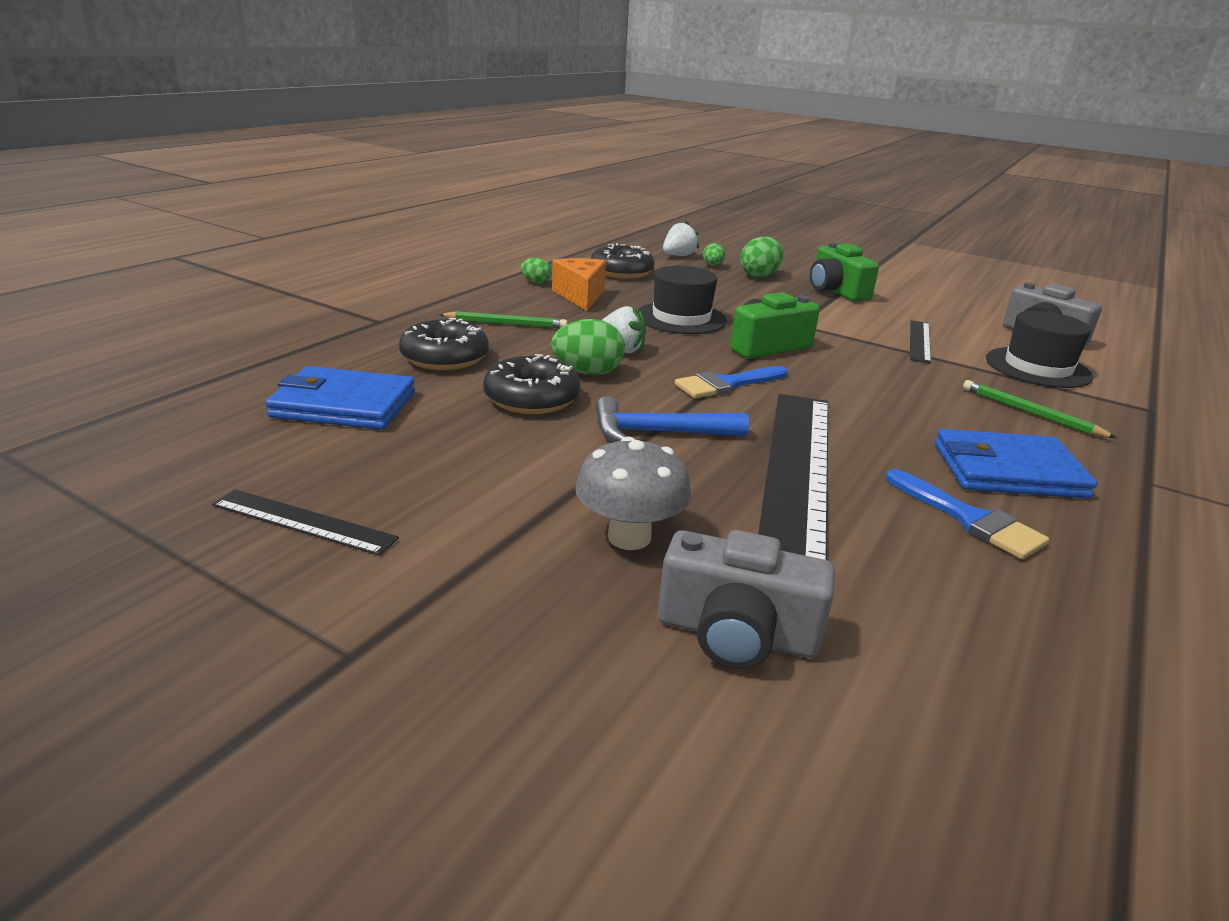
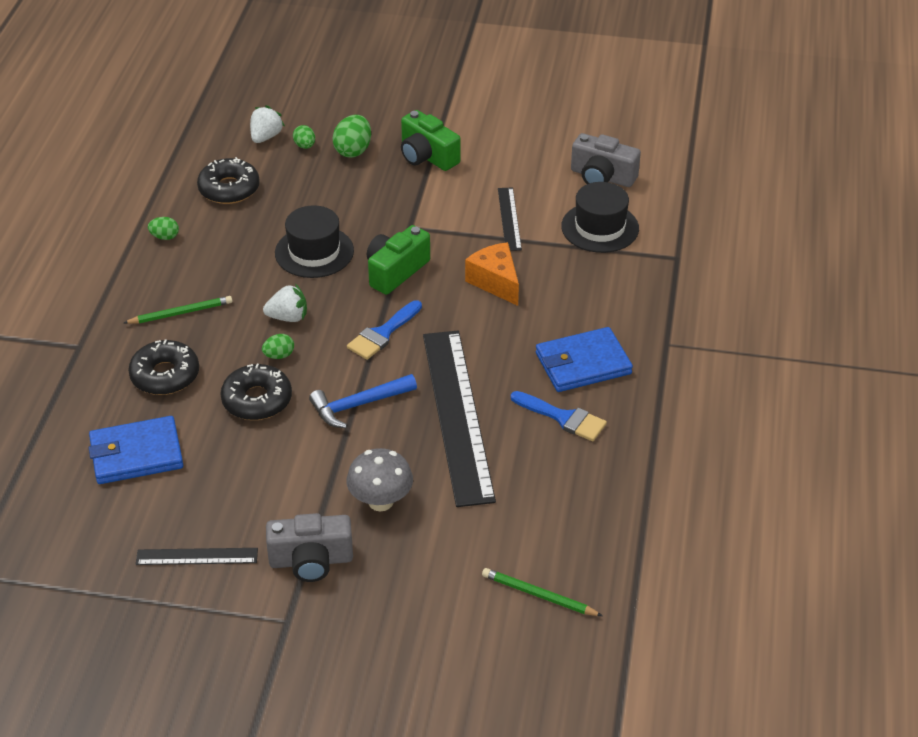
camera: 20 degrees left, 15 degrees up
green egg [551,319,625,375] -> green egg [262,334,294,359], size x0.59
orange cheese [552,258,606,311] -> orange cheese moved to [465,242,519,306]
grey camera [658,530,835,669] -> grey camera moved to [266,513,353,582]
green pencil [963,380,1117,438] -> green pencil moved to [482,568,603,616]

